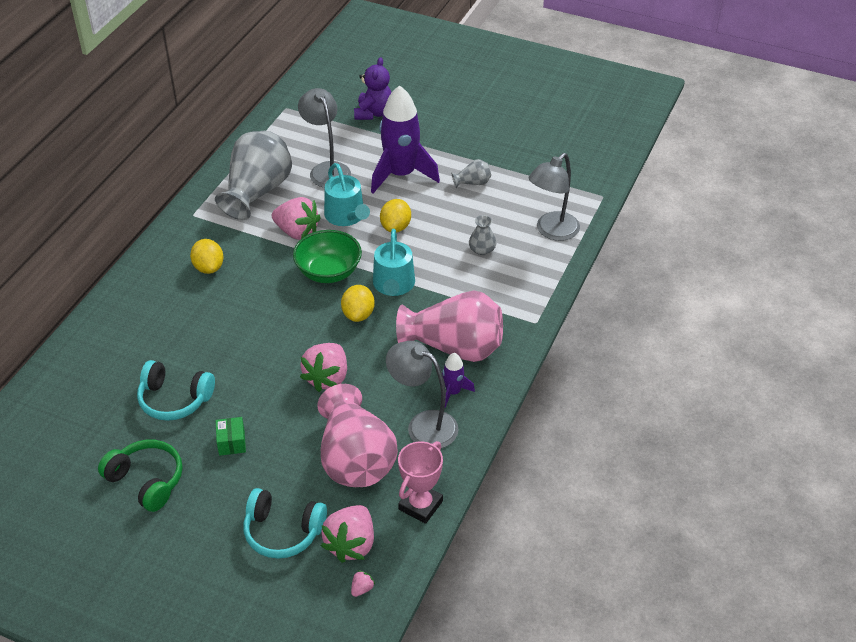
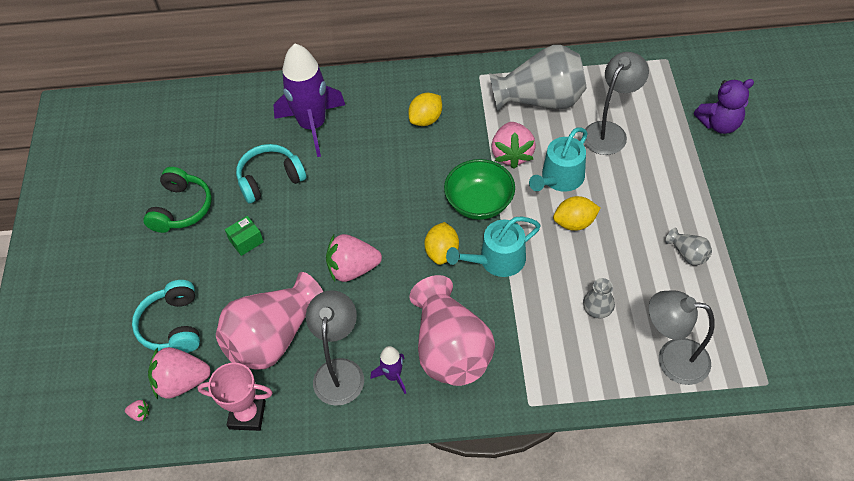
camera: 65 degrees right, 10 degrees up
turquoise headphones [137,360,215,421] -> turquoise headphones turned 75 degrees clockwise [236,144,306,204]
yellow lemon [341,285,375,322] -> yellow lemon turned 60 degrees counterclockwise [424,222,459,265]
purple rocket [371,85,440,193] -> purple rocket moved to [273,44,345,157]

